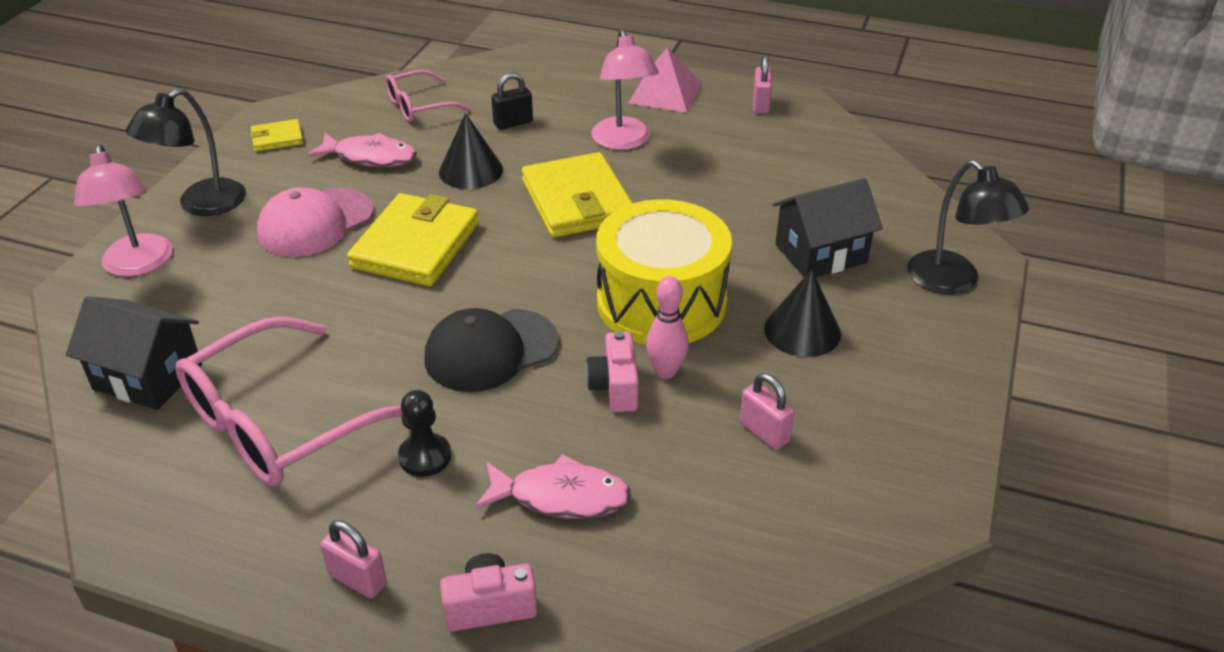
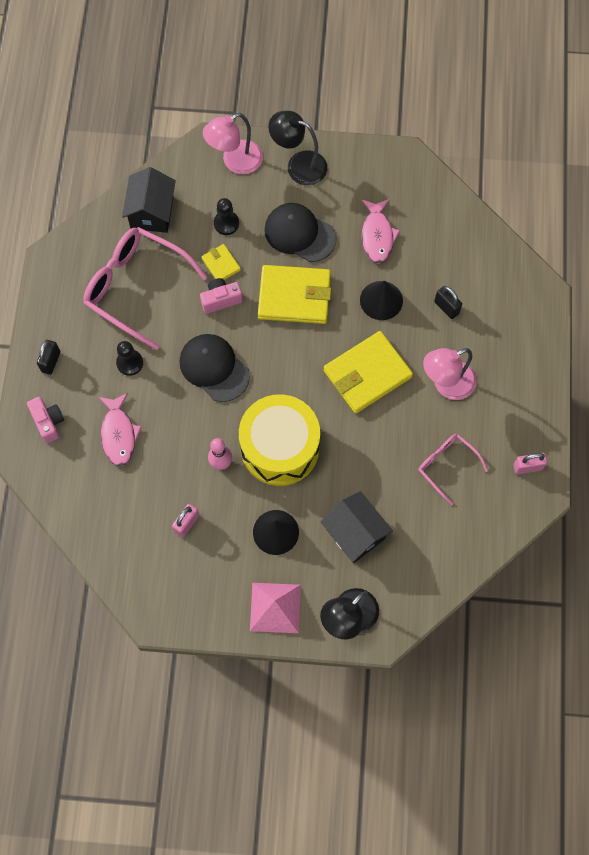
camera: 75 degrees right, 30 degrees up
yellow wallet [250,119,303,152] -> yellow wallet moved to [202,244,241,280]
pink cap [257,187,374,257] -> black cap [264,203,337,262]
pink padlock [320,520,387,598] -> black padlock [37,340,60,375]
pink glasses [385,70,471,122] -> pink glasses moved to [418,434,488,505]
pink camera [586,331,639,412] -> pink camera moved to [200,278,243,314]
pink pyramid [629,47,702,113] -> pink pyramid moved to [250,583,301,633]
none -> black pawn [214,198,239,235]

